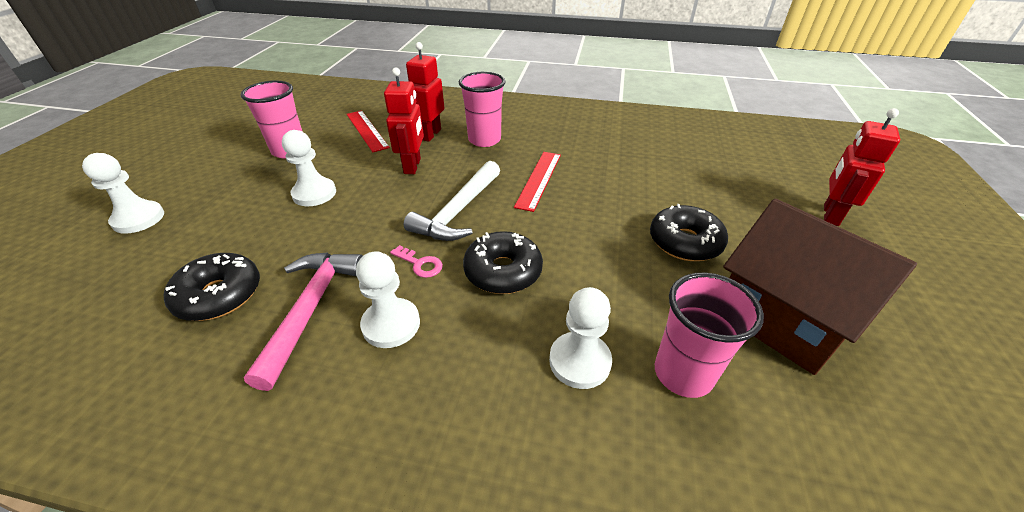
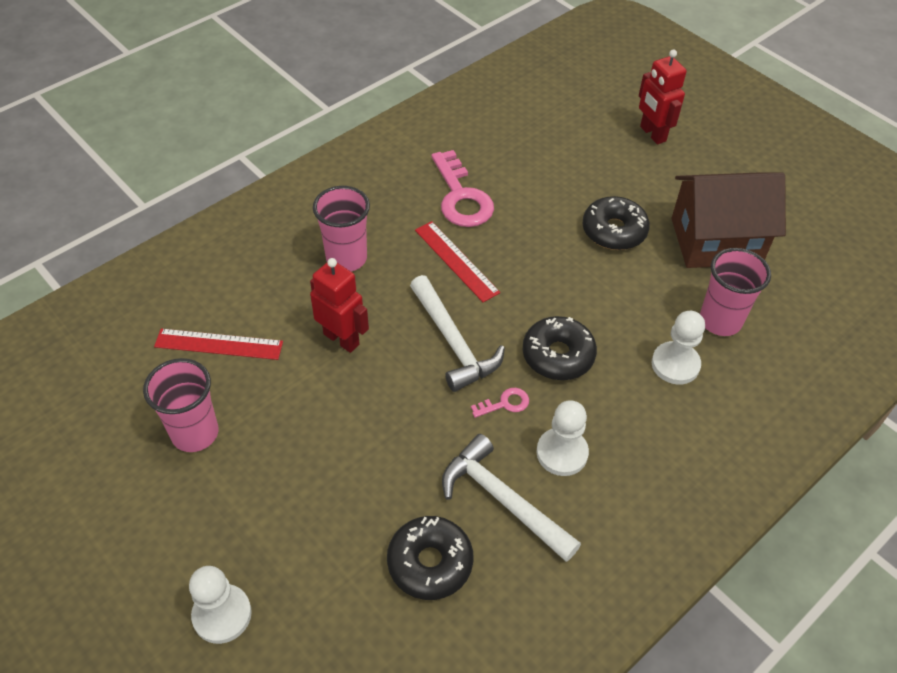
camera: 55 degrees left, 10 degrees up
pink hammer [244,252,363,391] -> white hammer [442,434,581,562]
white pawn [282,130,336,206] -> none
red robot [406,42,444,142] -> none
none -> pink key [431,150,494,227]

